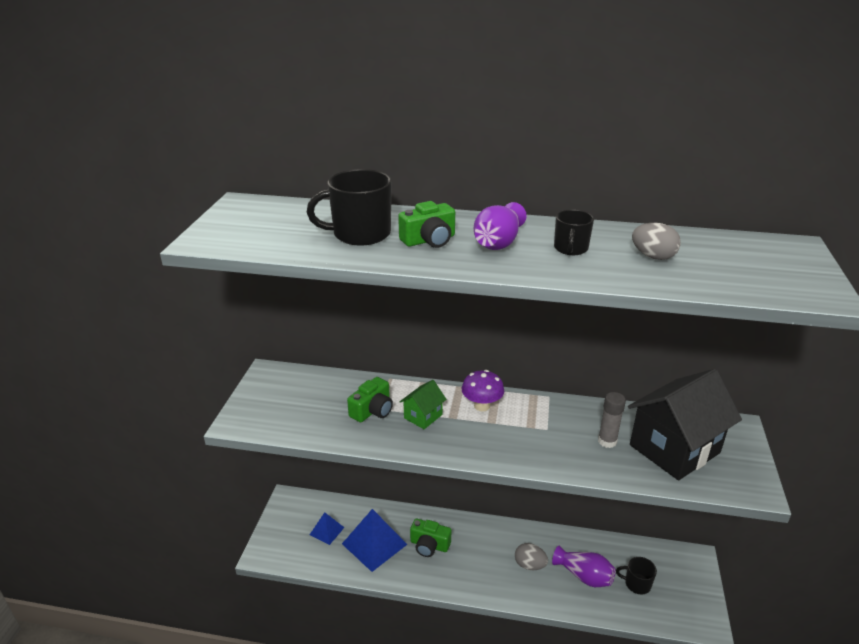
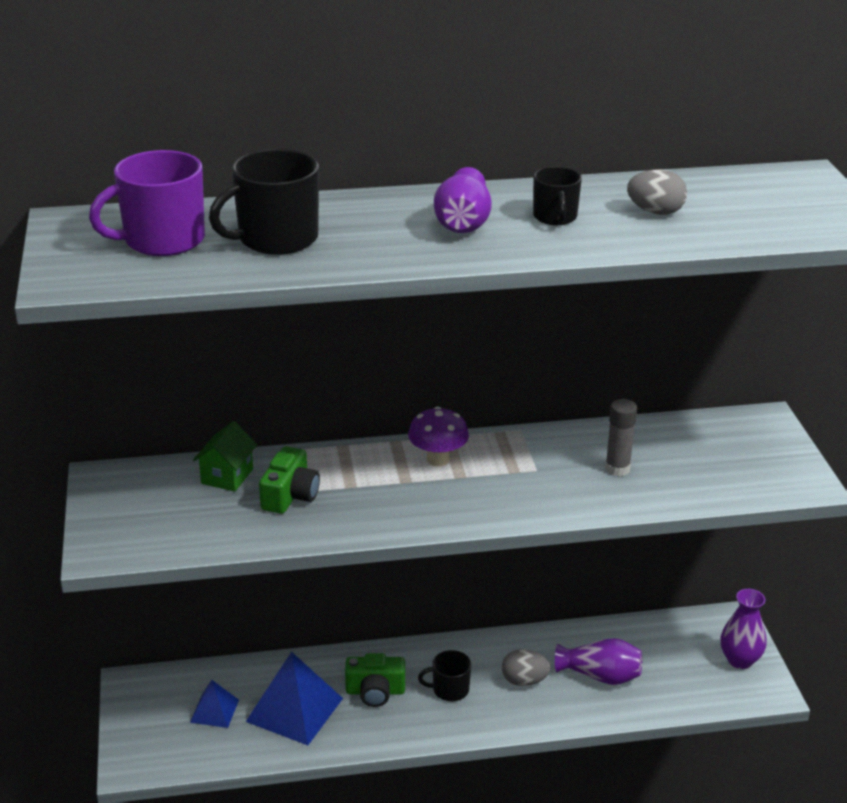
camera: 20 degrees left, 0 degrees up
green camera [398,201,455,248] -> none
green house [400,380,447,429] -> green house moved to [193,421,257,492]
black mug [616,557,657,594] -> black mug moved to [418,650,471,701]
black house [628,369,742,480] -> none
none -> purple mug [89,150,205,256]
none -> purple vase [720,589,767,669]

